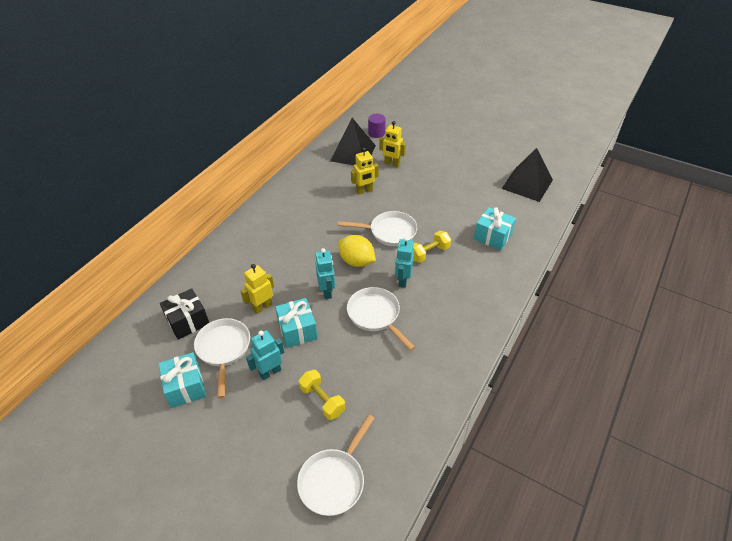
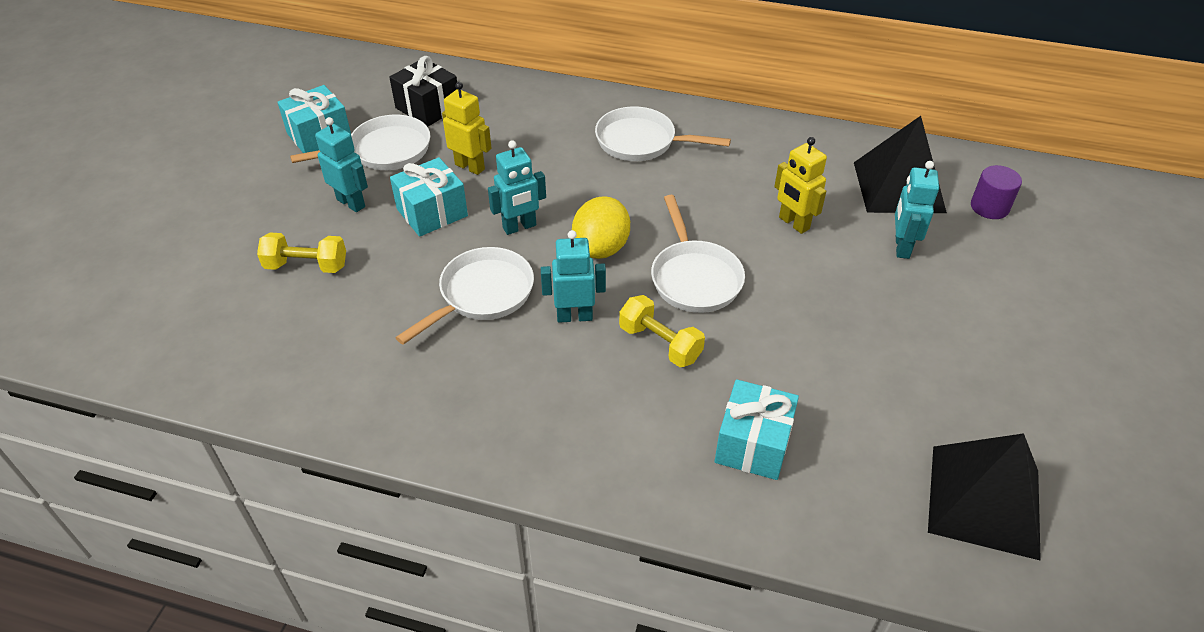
camera: 75 degrees right, 0 degrees up
white pan [297,414,375,516] -> white pan moved to [595,106,731,161]
yellow dumbbell [299,370,345,420] -> yellow dumbbell turned 60 degrees clockwise [257,233,346,273]
yellow robot [379,121,406,167] -> turquoise robot [895,161,939,259]

